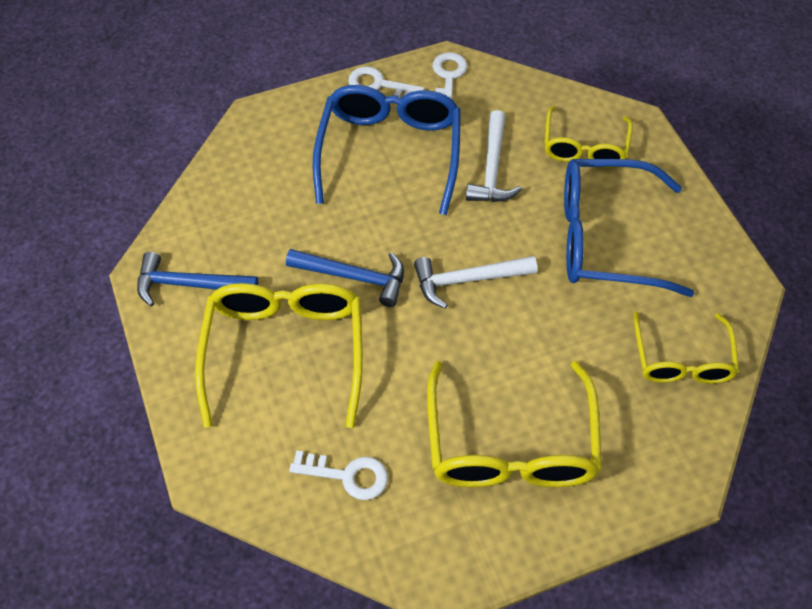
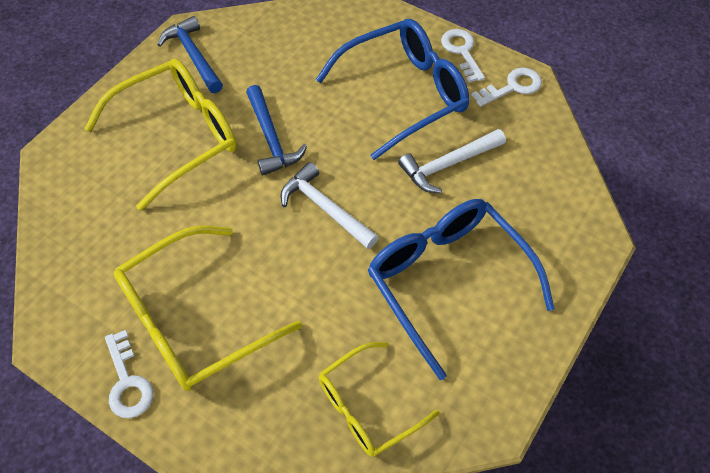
camera: 55 degrees right, 0 degrees up
white key [289,451,388,500] -> white key moved to [105,330,153,418]
yellow glasses [544,106,633,168] -> none

